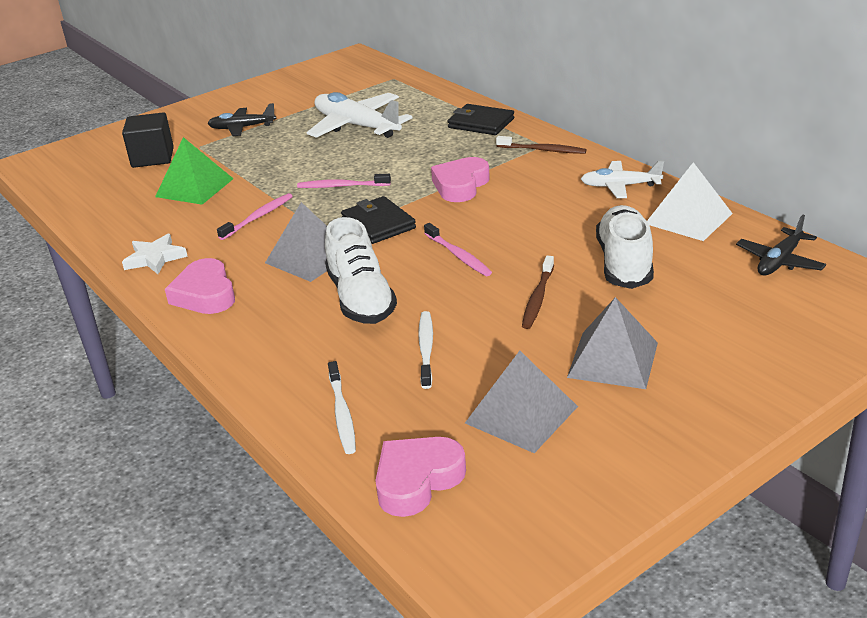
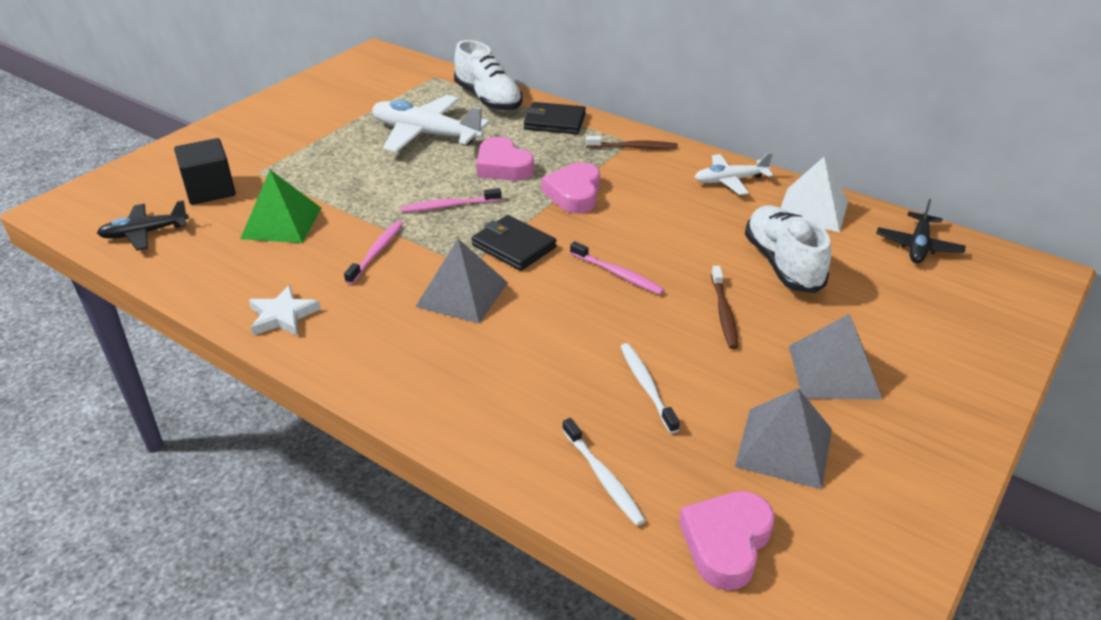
camera: 20 degrees left, 5 degrees up
pink heart [165,258,235,314] -> pink heart moved to [476,137,534,181]
black plane [207,103,276,136] -> black plane moved to [97,200,189,250]
white shoe [325,217,397,324] -> white shoe moved to [454,40,523,111]

